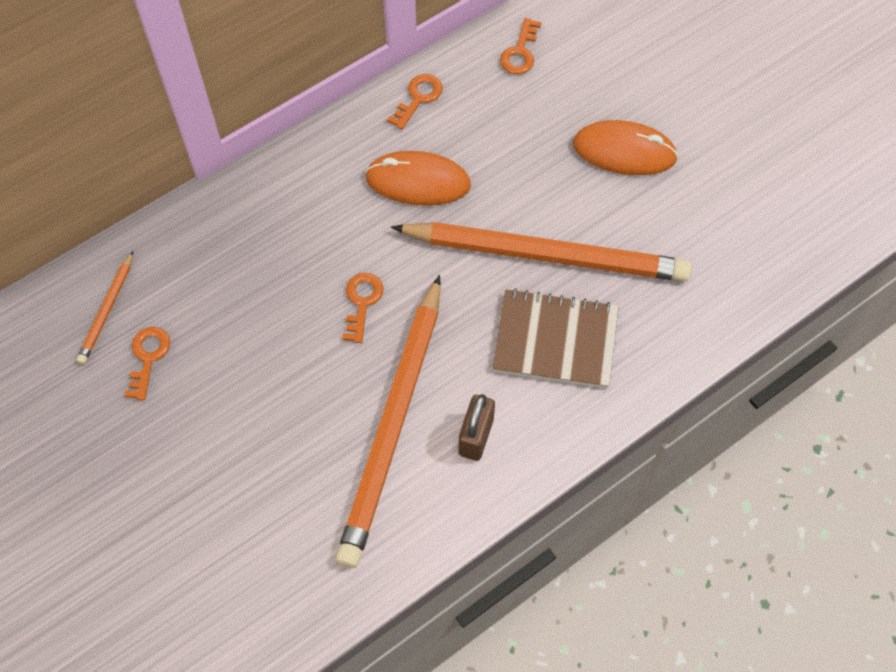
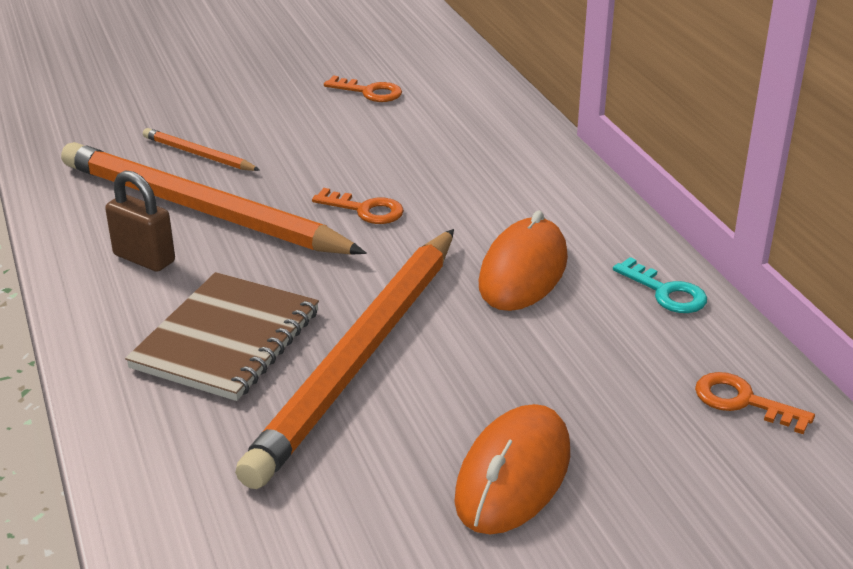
camera: 105 degrees right, 30 degrees down
orange pencil [77,251,133,364] -> orange pencil moved to [143,128,260,171]
orange key [387,74,443,130] -> turquoise key [613,257,707,313]

